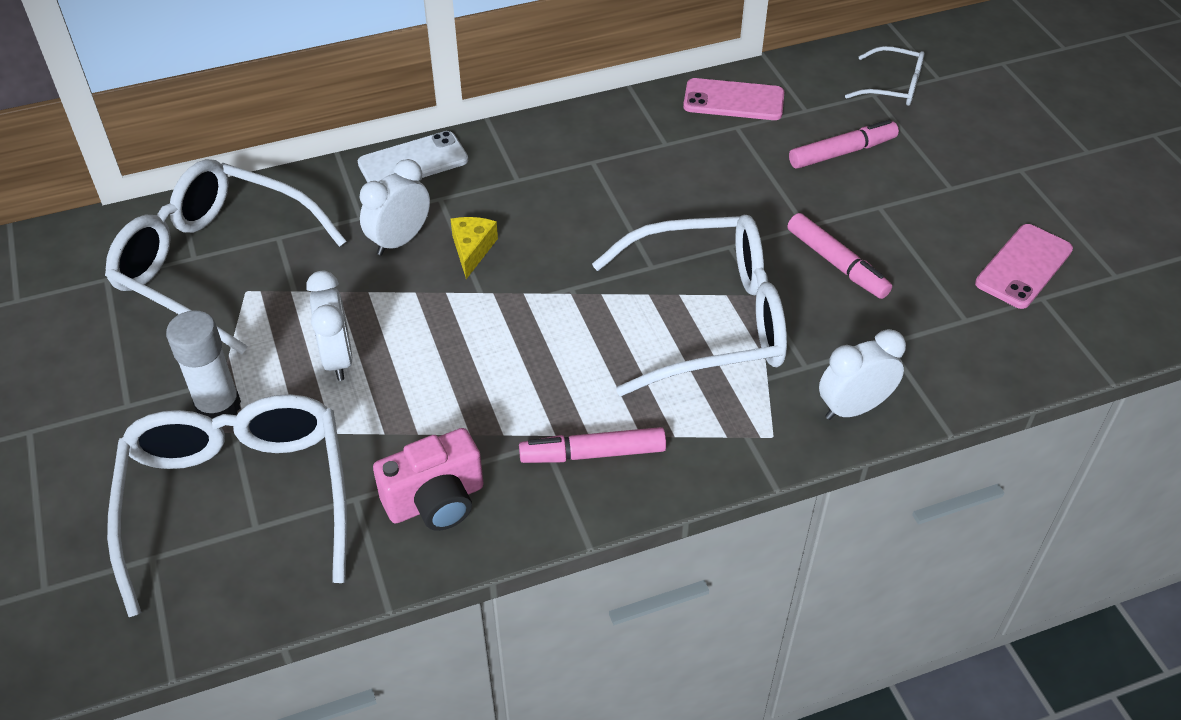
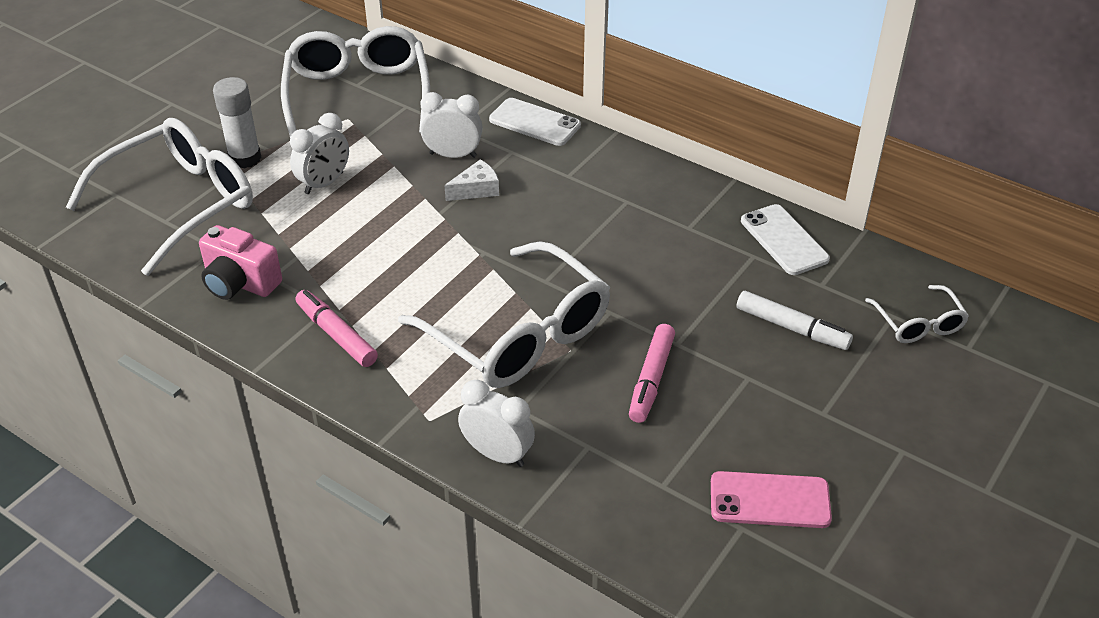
camera: 55 degrees right, 5 degrees down
yellow cheese [451,217,498,279] -> white cheese [445,159,499,201]
pink phone [683,78,784,120] -> white phone [741,204,830,275]
pink marker [789,120,899,169] -> white marker [737,291,853,350]

